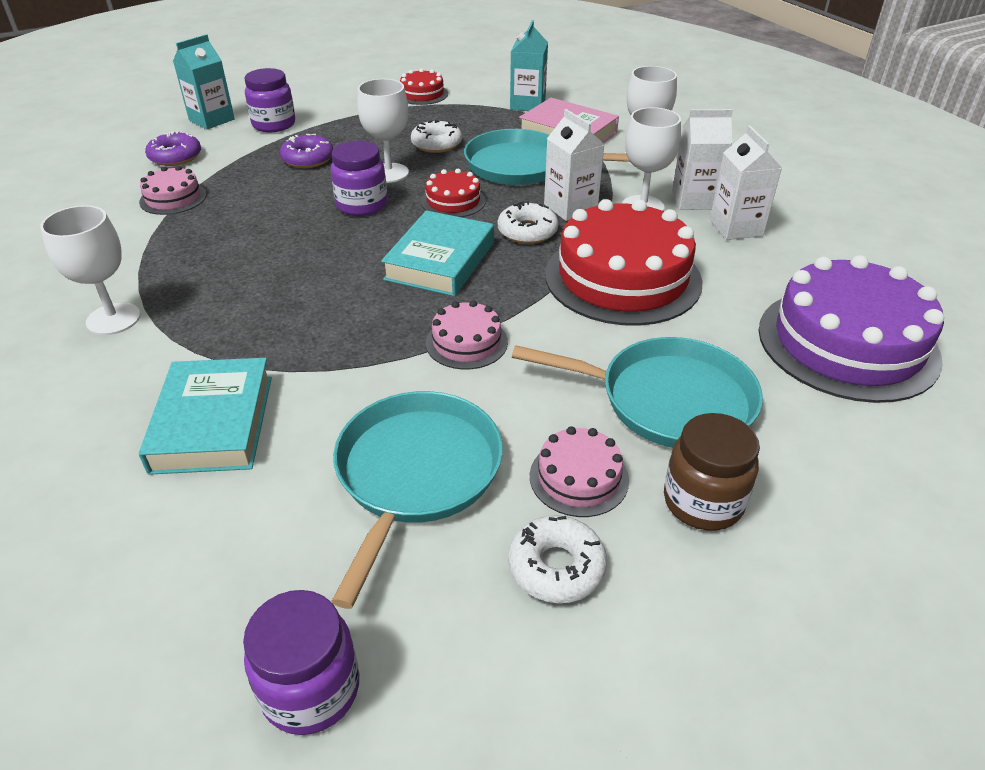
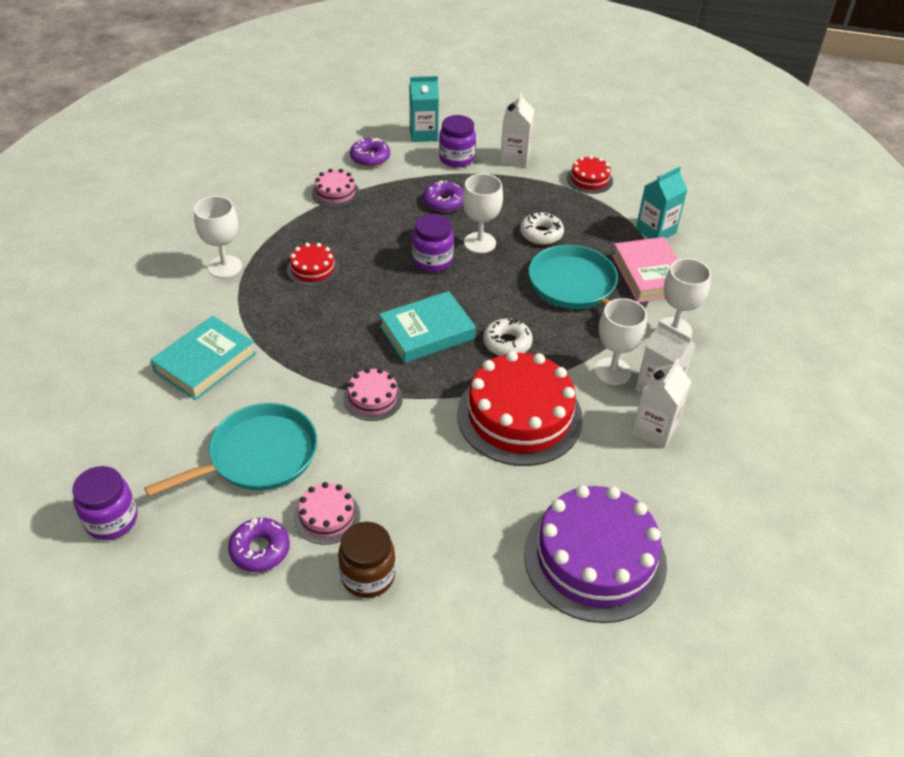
camera: 40 degrees right, 5 degrees up
red cake [421,169,486,217] -> red cake moved to [287,243,339,287]
white donut [508,515,607,603] -> purple donut [228,518,290,572]
turquoise pan [512,337,763,448] -> none
white carton [544,109,605,221] -> white carton moved to [500,92,534,167]

